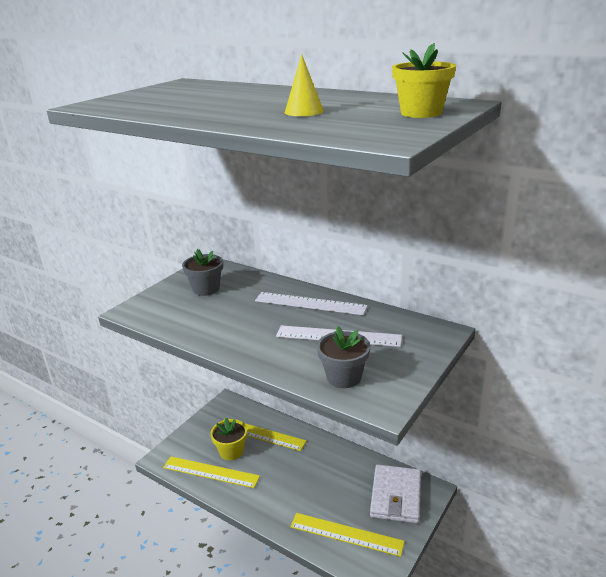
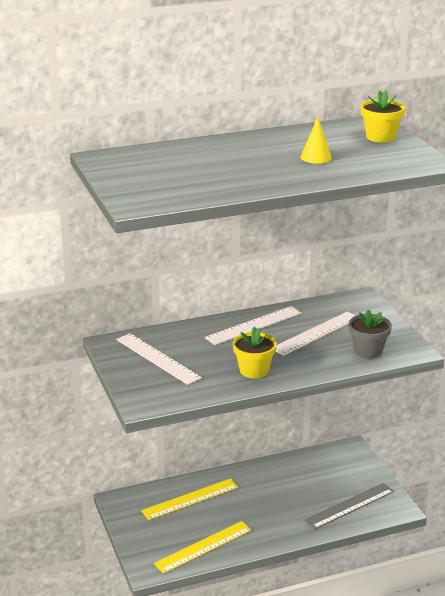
camera: 55 degrees left, 0 degrees up
grey flower pot [182,249,223,296] -> white ruler [116,333,202,385]
yellow flower pot [211,418,247,460] -> yellow flower pot moved to [233,327,277,378]
yellow ruler [290,513,405,557] -> grey ruler [304,483,394,529]
white wallet [370,465,421,523] -> none

